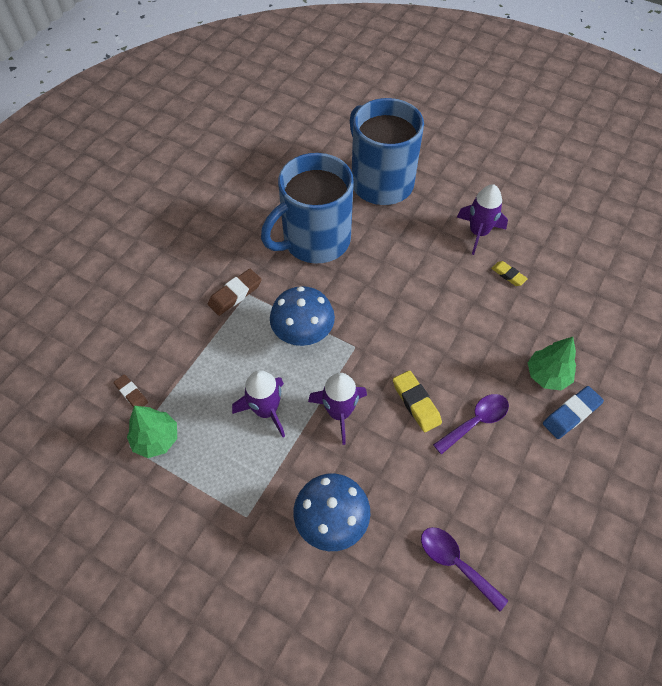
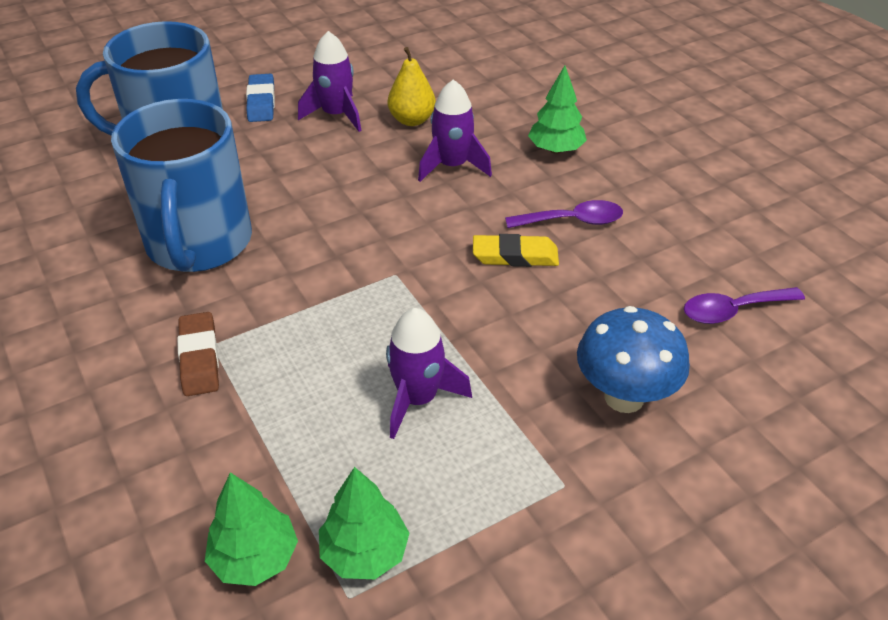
camera: 60 degrees left, 15 degrees down
brown eraser [114,374,148,407] -> green tree [205,473,298,586]
blue mushroom [270,286,335,346] -> none
purple rocket [308,373,367,445] -> purple rocket moved to [418,80,492,182]
purple spoon [433,394,509,455] -> purple spoon turned 90 degrees clockwise [505,200,623,228]
yellow eraser [491,261,528,286] -> yellow pear [388,47,436,126]
blue eraser [543,386,604,439] -> blue eraser moved to [246,74,275,122]

